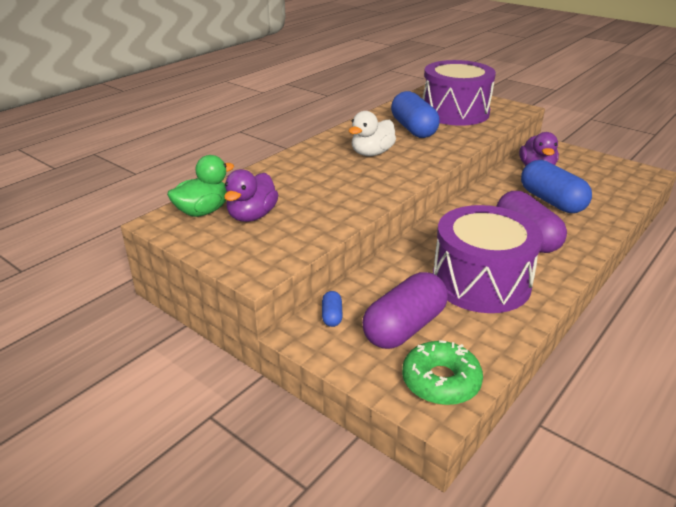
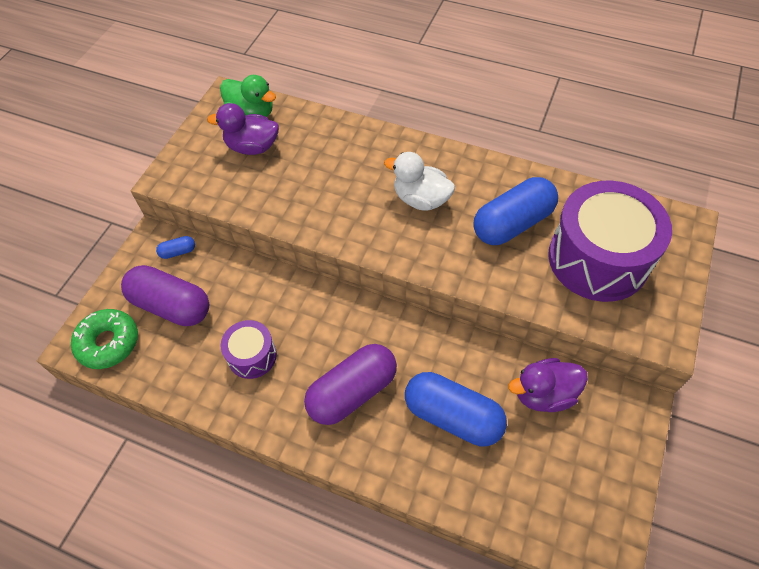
camera: 75 degrees right, 25 degrees up
purple drum [433,205,543,313] -> purple drum [221,320,277,379], size x0.50
blue capsule [521,160,592,213] -> blue capsule turned 75 degrees clockwise [405,372,507,446]

